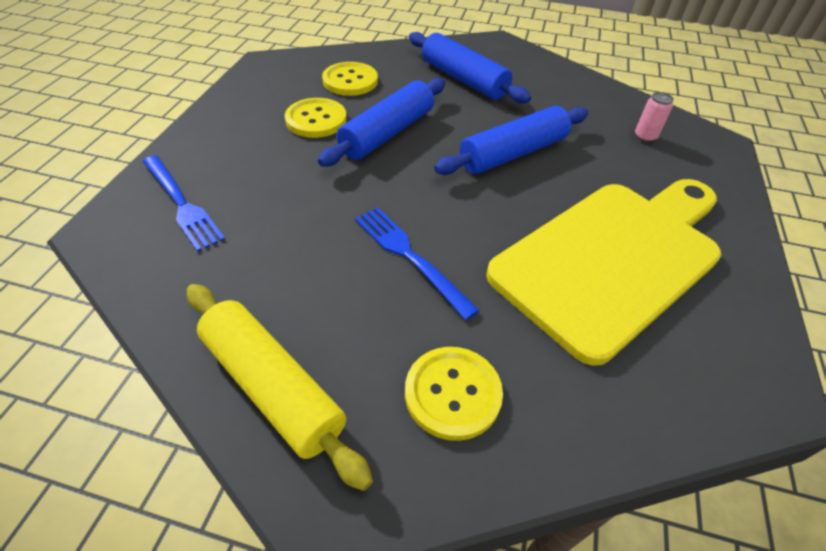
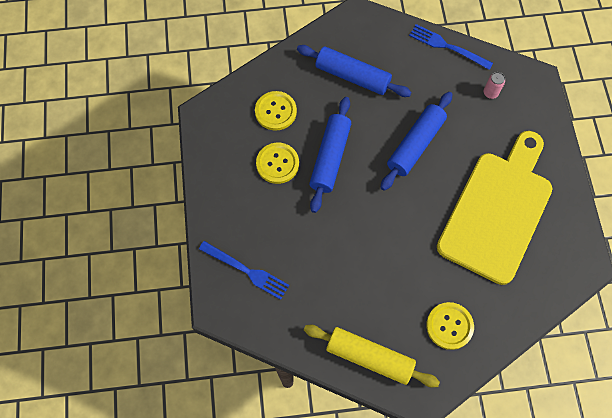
camera: 20 degrees left, 20 degrees up
blue fork [355,207,480,320] -> blue fork moved to [409,24,493,70]

